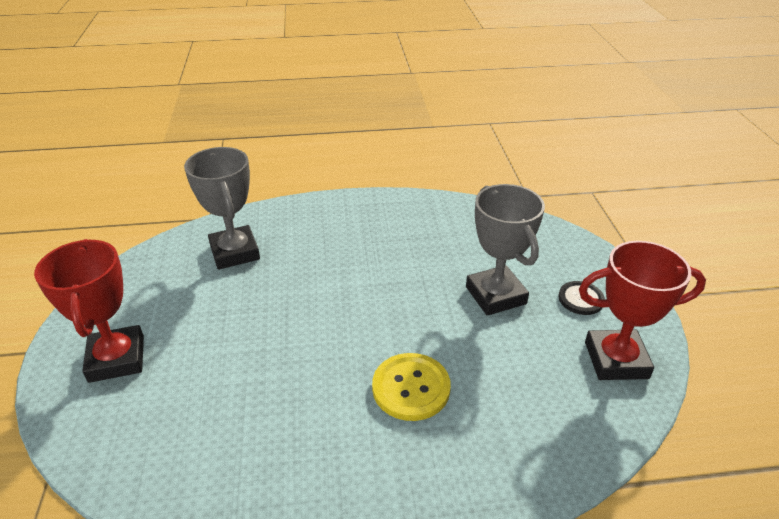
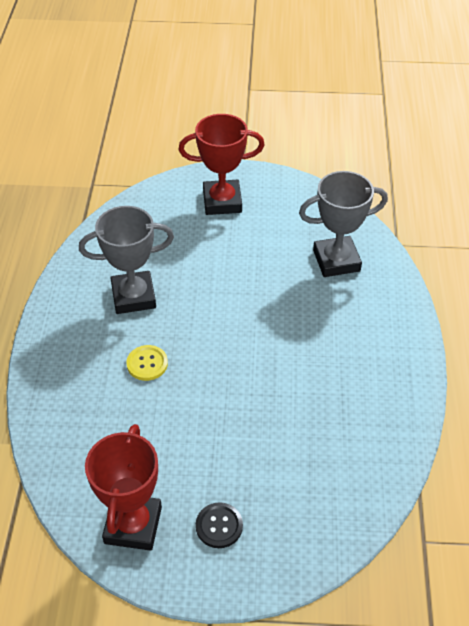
camera: 100 degrees right, 10 degrees up
yellow button [372,353,451,421] -> yellow button [126,345,168,381], size x0.66
grey trophy [466,184,545,316] -> grey trophy moved to [79,206,174,314]

